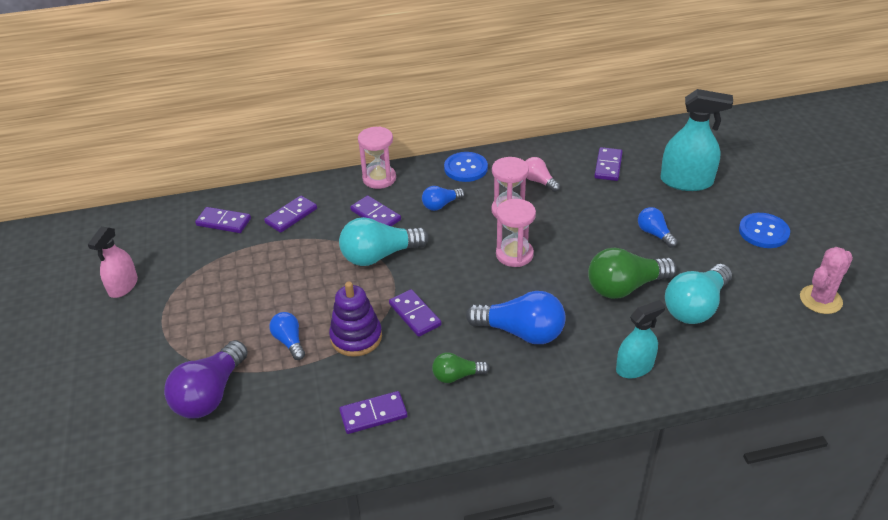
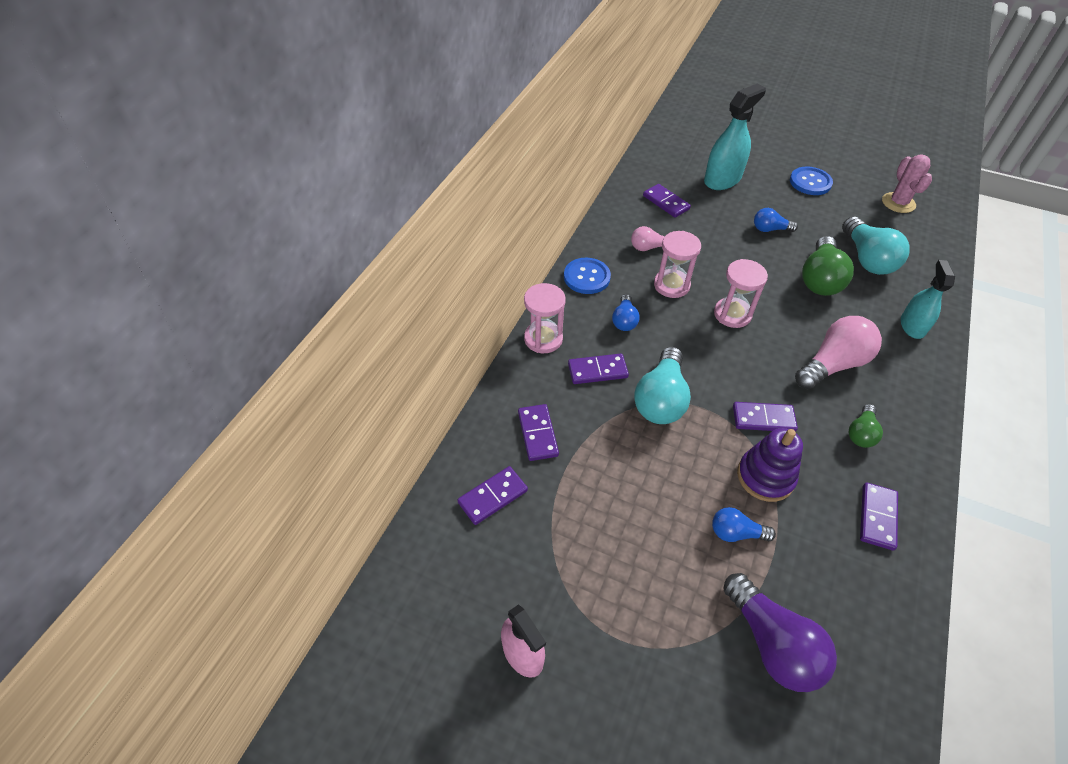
camera: 55 degrees left, 10 degrees up
blue light bulb [466,291,566,344] -> pink light bulb [795,316,882,389]

